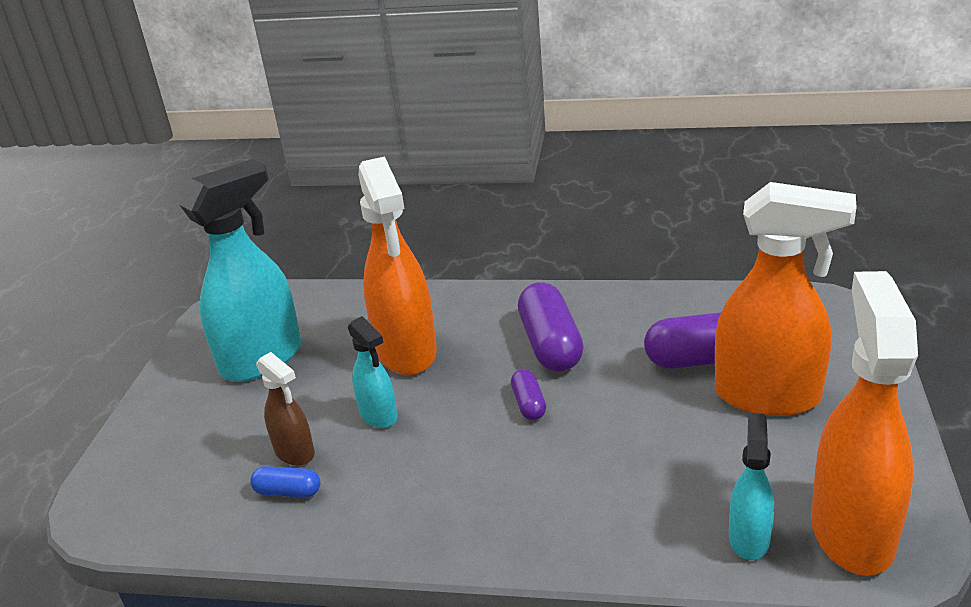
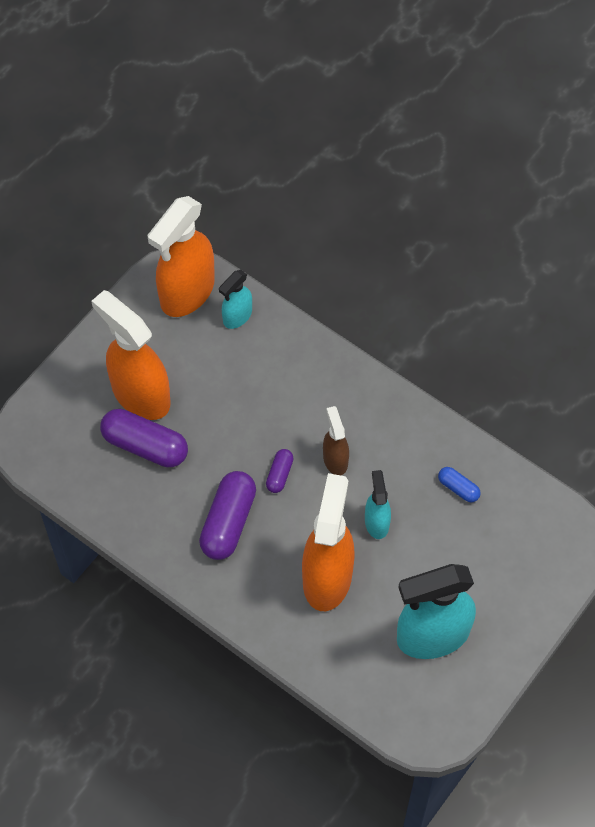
camera: 155 degrees left, 30 degrees up
brown spray bottle [256,352,315,466] -> brown spray bottle moved to [323,406,349,475]

